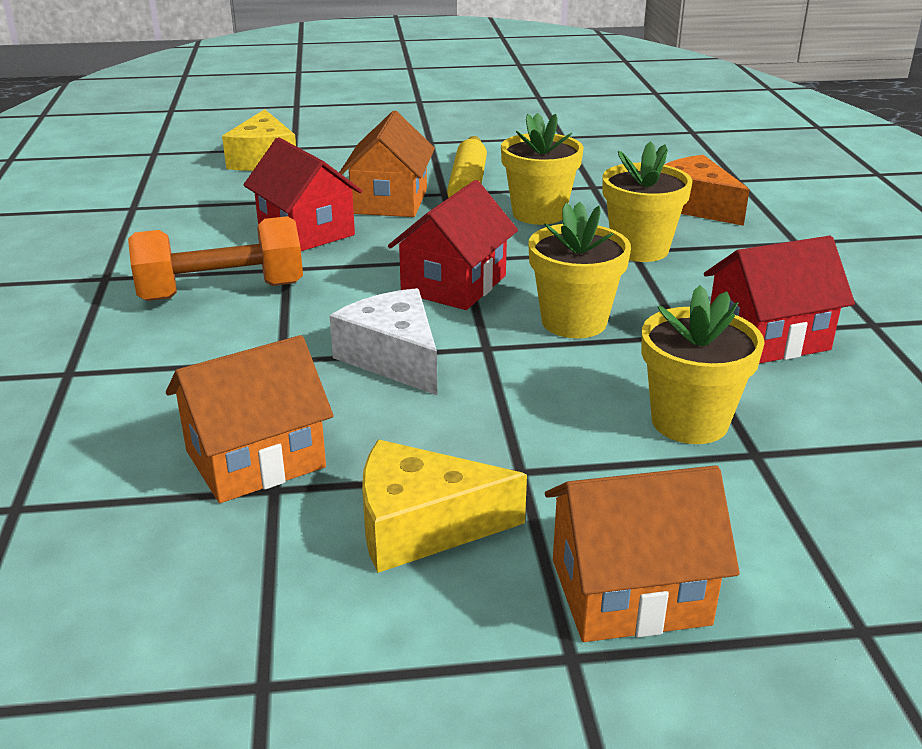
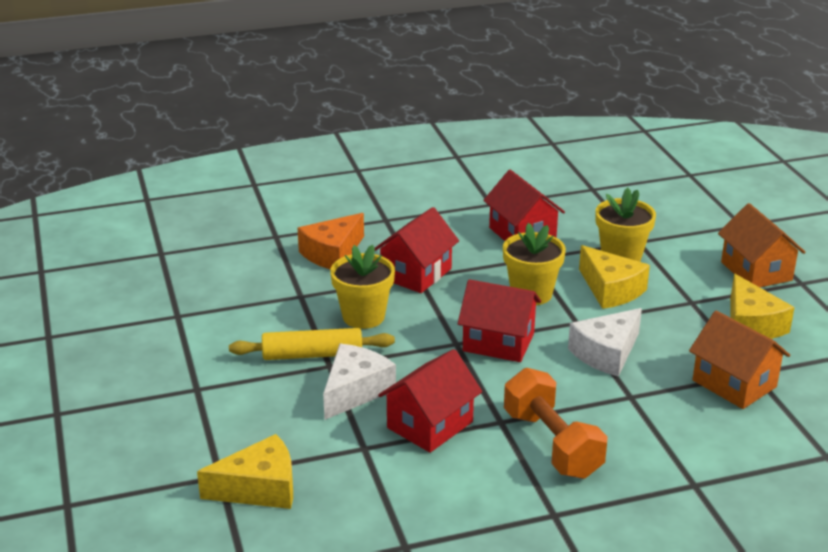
camera: 100 degrees left, 0 degrees up
orange house [339,111,435,217] -> white cheese [323,344,396,420]
yellow flower pot [602,141,692,262] -> red house [375,207,459,293]
none -> yellow cheese [579,245,650,309]

